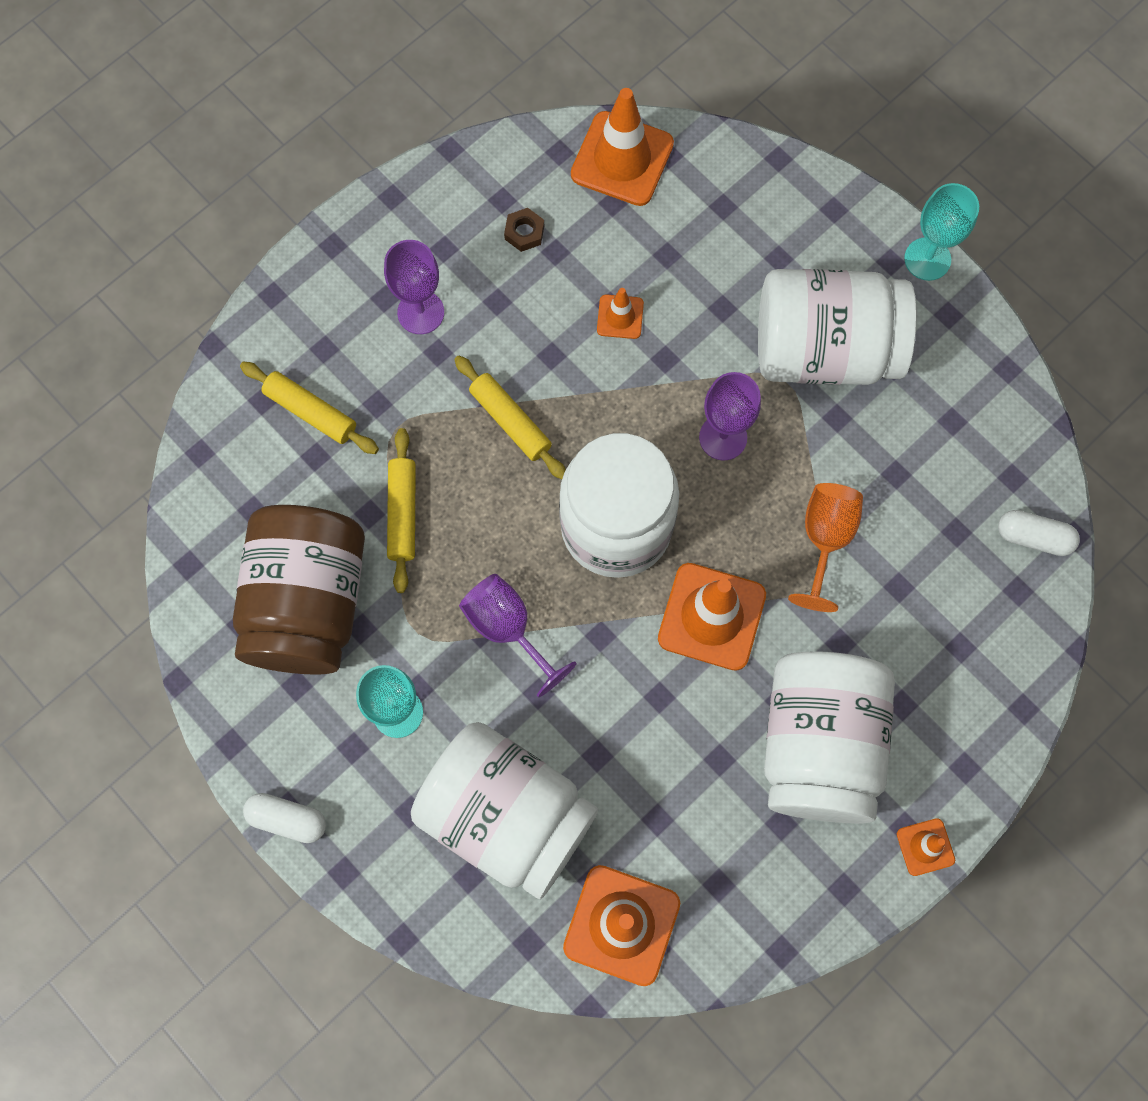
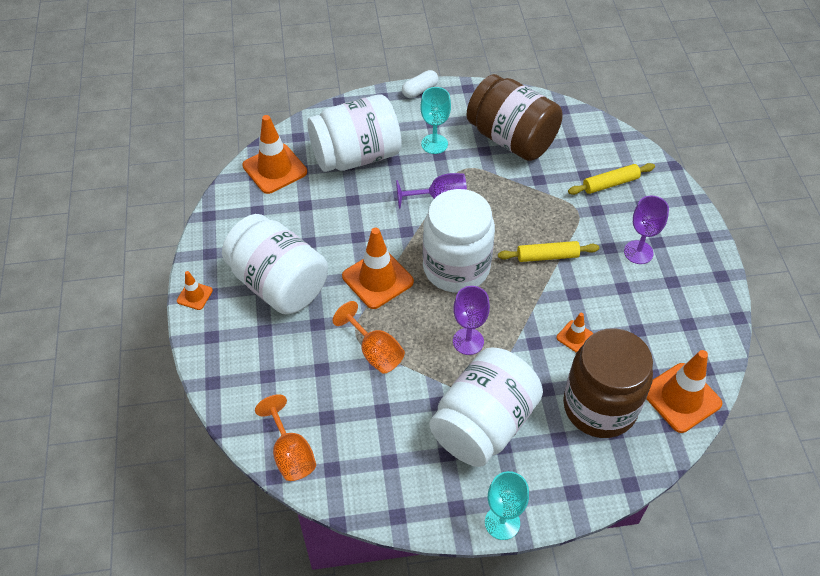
camera: 125 degrees right, 20 degrees down
yellow rolling pin [387,428,416,593] -> none
brown nut [504,208,544,252] -> none
white capsule [998,510,1080,556] -> orange goblet [255,394,316,481]
none -> brown jar [563,328,653,438]

